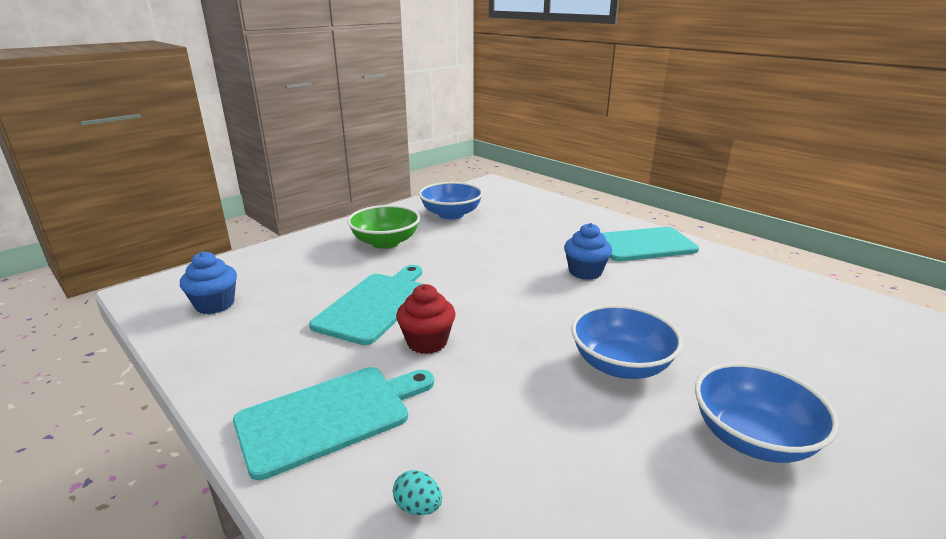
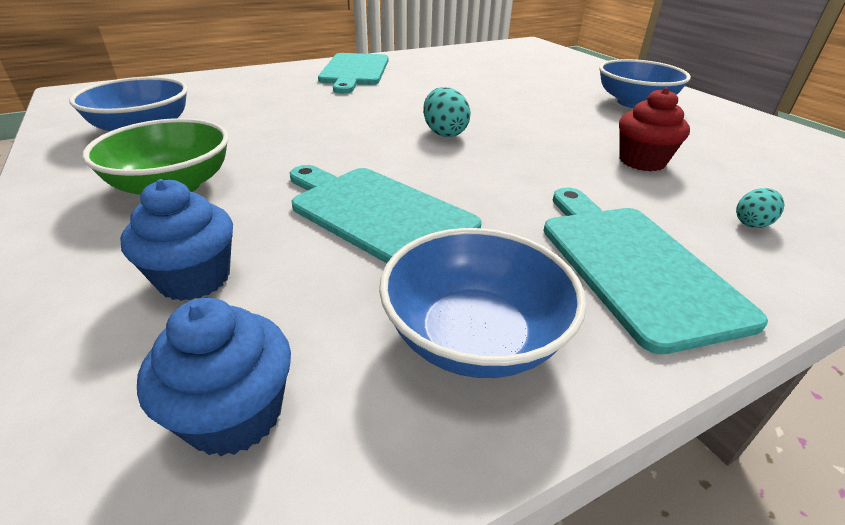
camera: 75 degrees left, 10 degrees up
red cupcake [396,284,456,354] -> red cupcake moved to [619,88,690,171]
blue cupcake [564,223,612,280] -> blue cupcake moved to [120,179,233,301]
blue bowl [571,304,683,379] -> blue bowl moved to [379,228,586,378]
none -> turquoise egg [423,87,471,137]

